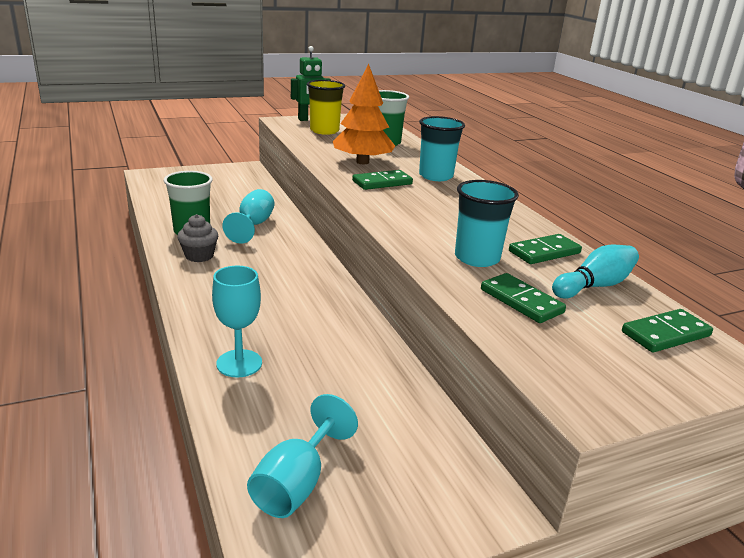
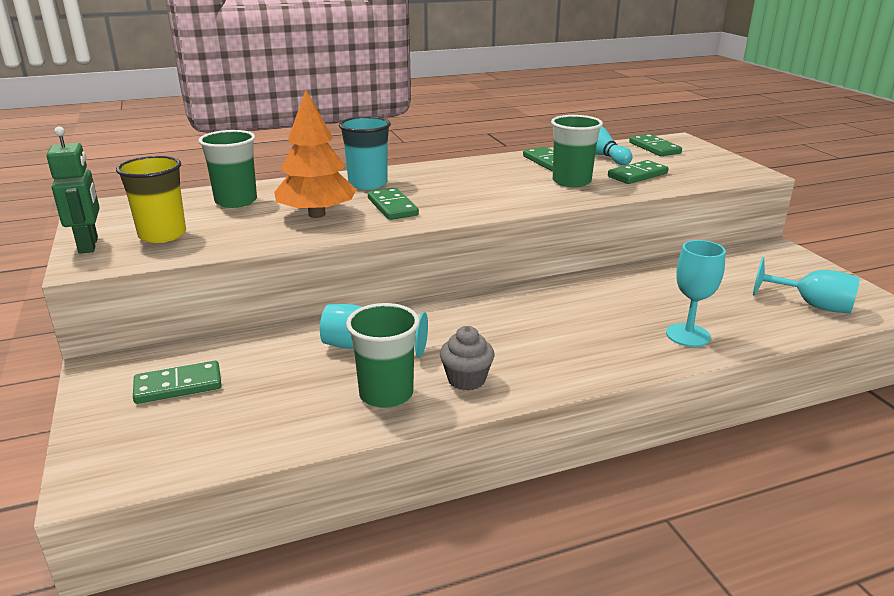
camera: 85 degrees left, 0 degrees up
turquoise cup [455,180,519,267] -> green cup [551,115,603,187]
none -> green domino [133,361,222,404]

